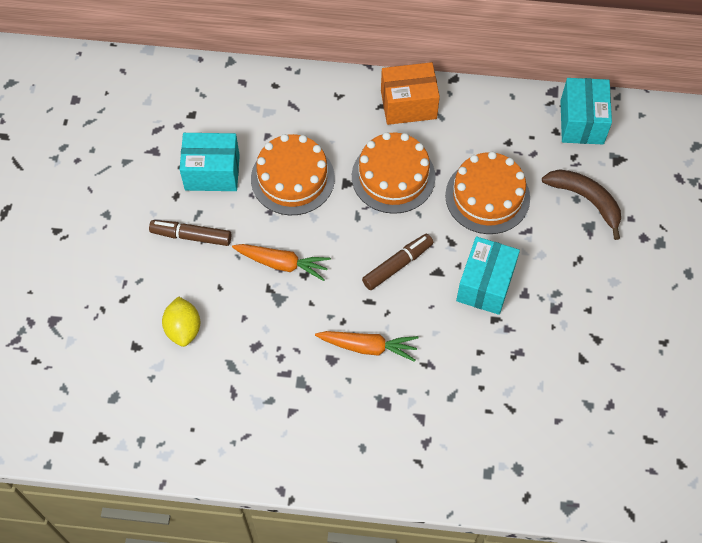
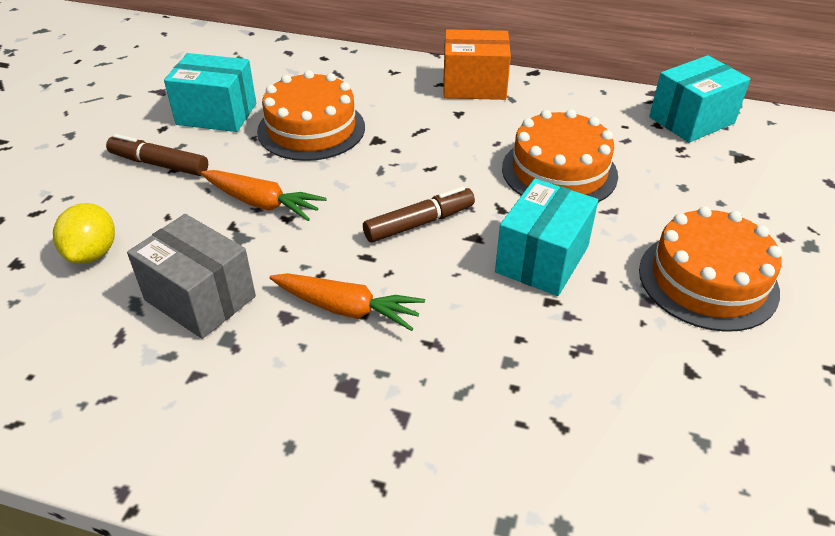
camera: 10 degrees right, 20 degrees down
orange cake [352,132,436,214] -> orange cake moved to [639,206,782,332]
brown banana [542,169,621,240] -> none
turquoise box [560,78,612,144] -> turquoise box turned 45 degrees clockwise [649,55,750,143]
none -> grey box [127,214,256,339]

